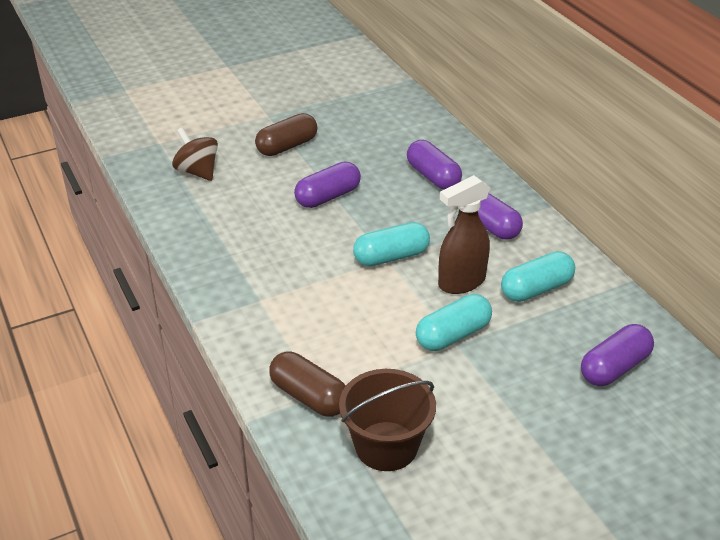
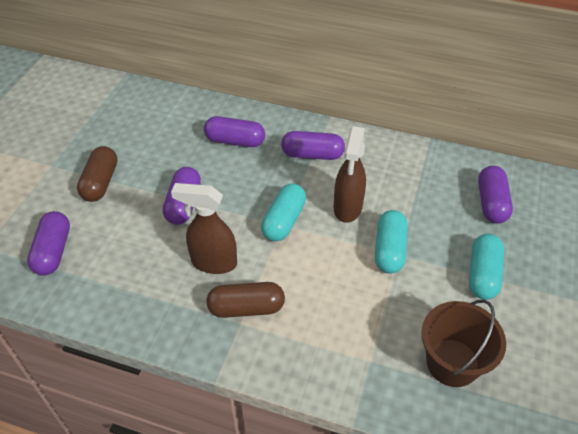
camera: 45 degrees left, 10 degrees up
brown spinning top [172,128,218,181] -> purple capsule [27,211,70,276]
brown capsule [269,352,346,417] -> brown capsule moved to [206,282,285,318]
turquoise capsule [501,251,575,302] -> turquoise capsule moved to [469,234,504,300]
none -> brown spray bottle [171,183,237,274]

